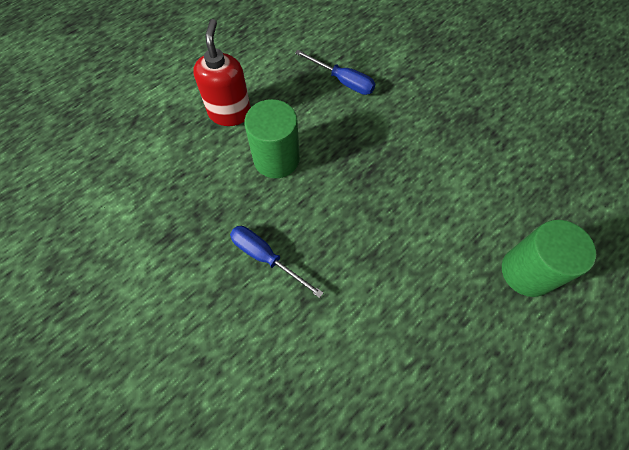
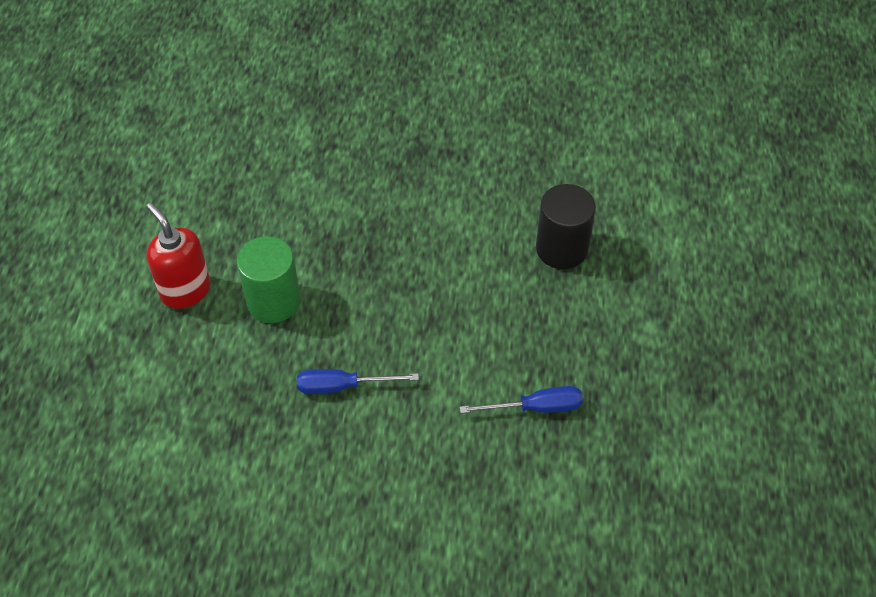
camera: 40 degrees left, 10 degrees down
blue screwdriver [295,50,375,95] -> blue screwdriver moved to [460,386,583,413]
green cylinder [502,220,596,297] -> black cylinder [536,184,596,269]

